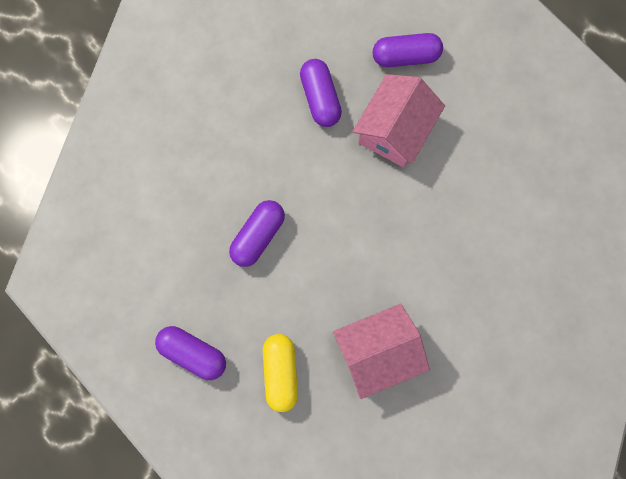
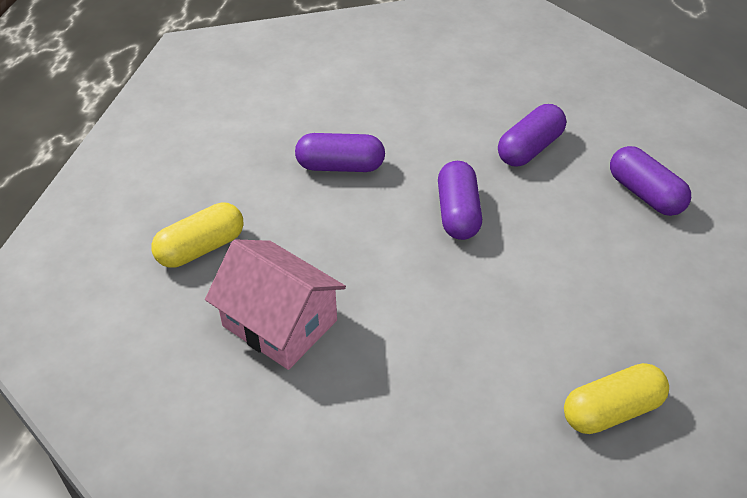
camera: 60 degrees right, 30 degrees down
purple capsule [155,326,226,380] -> purple capsule moved to [438,161,482,240]
pink house [352,74,445,167] -> none
none -> yellow capsule [564,363,669,434]

